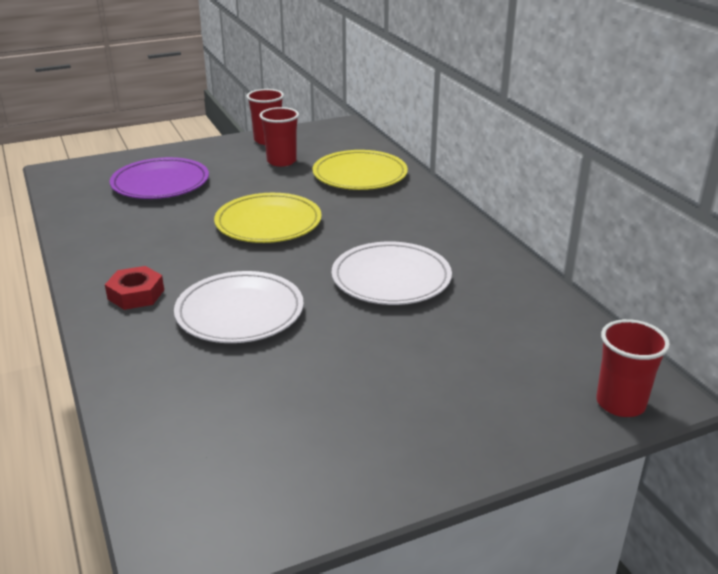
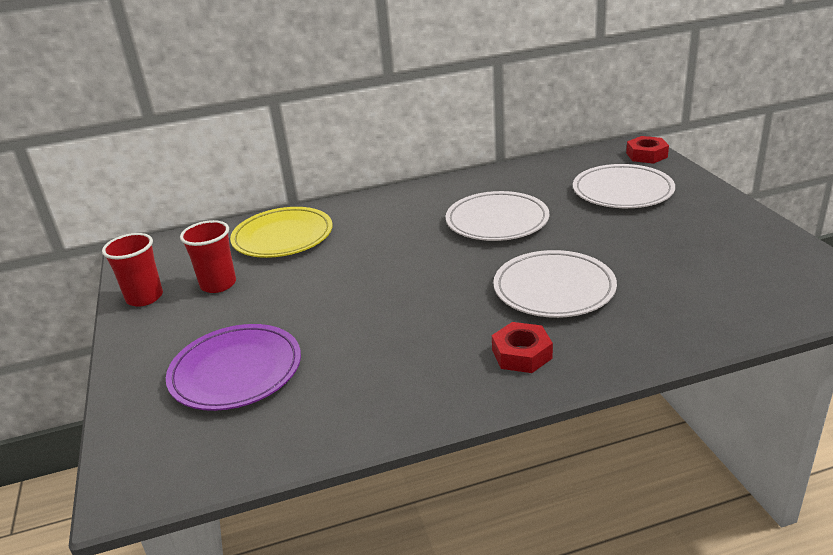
camera: 80 degrees left, 0 degrees up
yellow plate [214,193,322,243] -> none
red cup [596,319,670,417] -> red nut [626,136,669,164]
none -> white plate [573,164,675,208]

